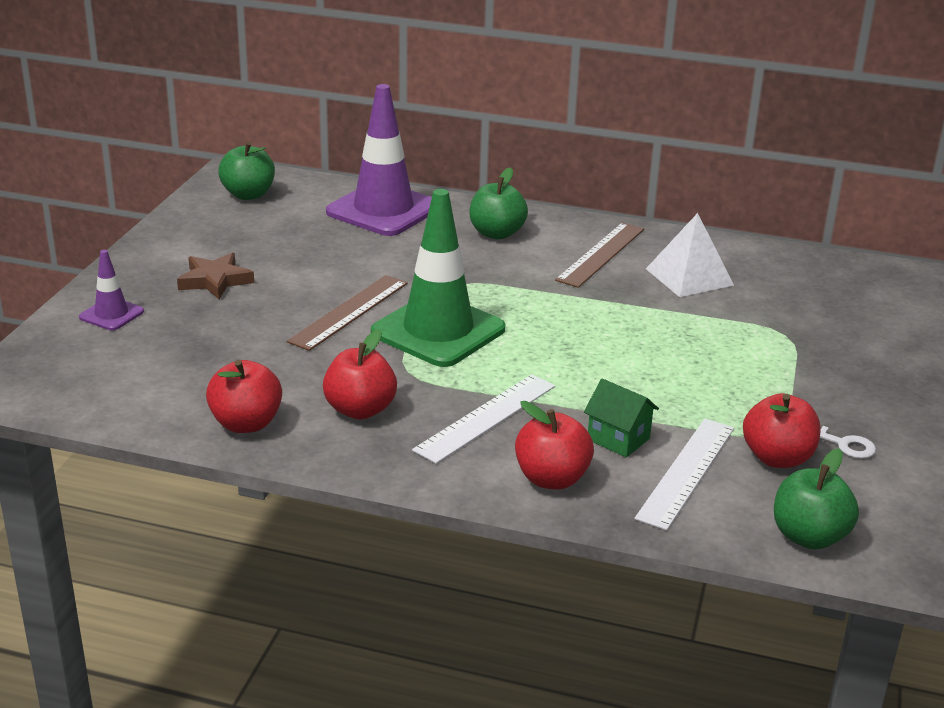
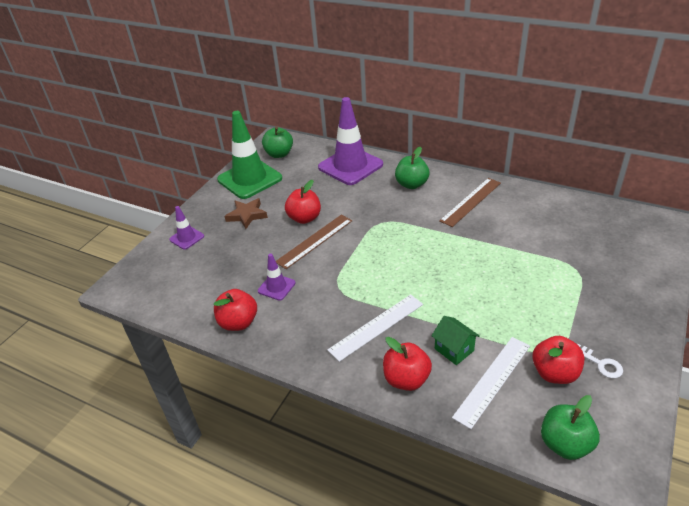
camera: 15 degrees right, 10 degrees up
red apple [323,329,397,419] -> red apple moved to [285,180,321,224]
green traffic cone [371,189,505,367] -> green traffic cone moved to [217,111,282,199]
white pyramid [646,213,734,297] -> none
none -> purple traffic cone [258,253,296,301]

